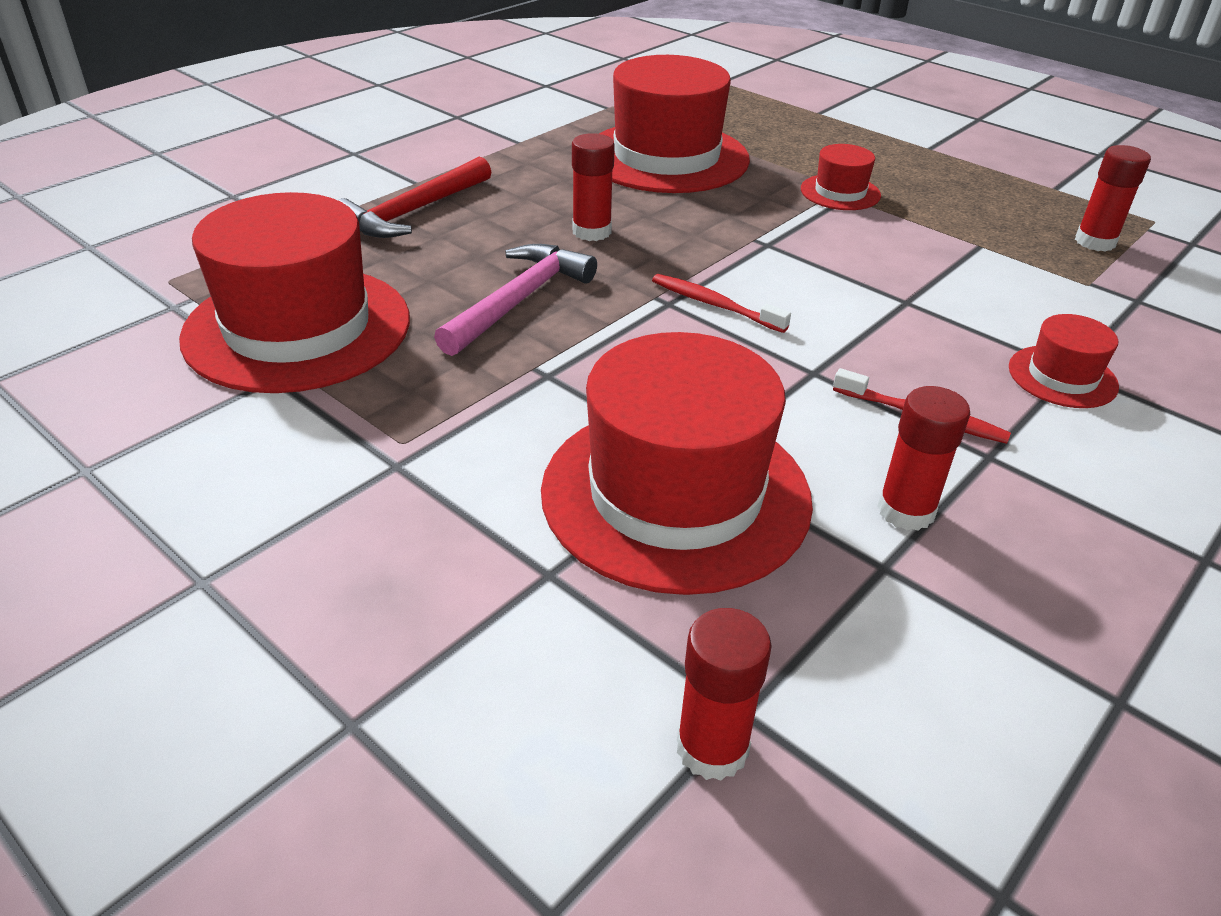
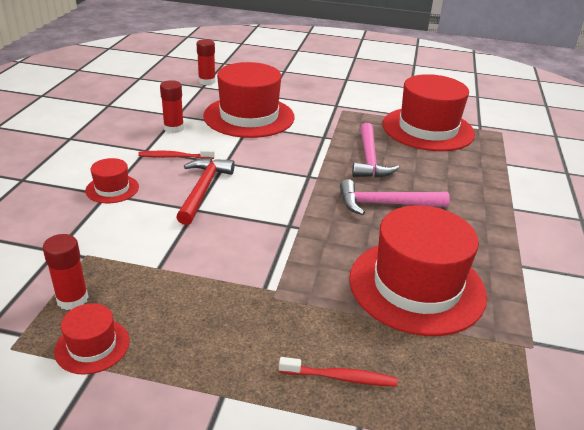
camera: 150 degrees right, 5 degrees down
red hammer [338,156,491,238] -> red hammer moved to [176,158,235,225]
red glue stick [572,133,615,241] -> pink hammer [340,179,450,215]
red toothbrush [652,274,791,333] -> red toothbrush moved to [279,357,398,387]
red hat [801,144,881,210] -> red hat moved to [54,303,130,375]

